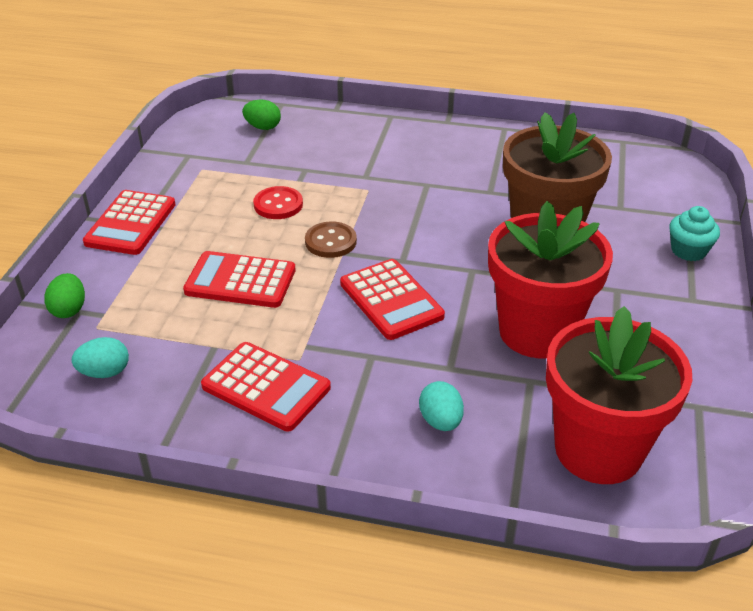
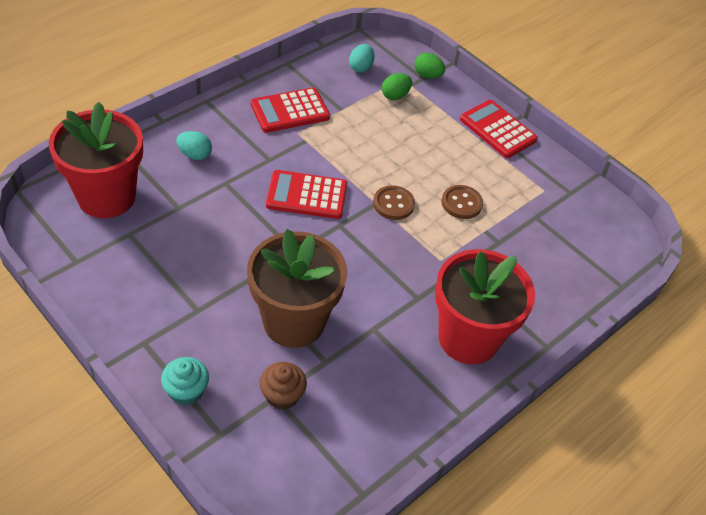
camera: 120 degrees right, 10 degrees up
red calculator [183,251,296,308] -> none
green egg [242,99,281,130] -> green egg moved to [382,73,412,100]
red button [253,186,303,219] -> brown button [441,185,483,219]
red flower pot [488,201,613,358] -> red flower pot moved to [435,249,535,364]
none -> brown cupcake [260,362,307,410]

